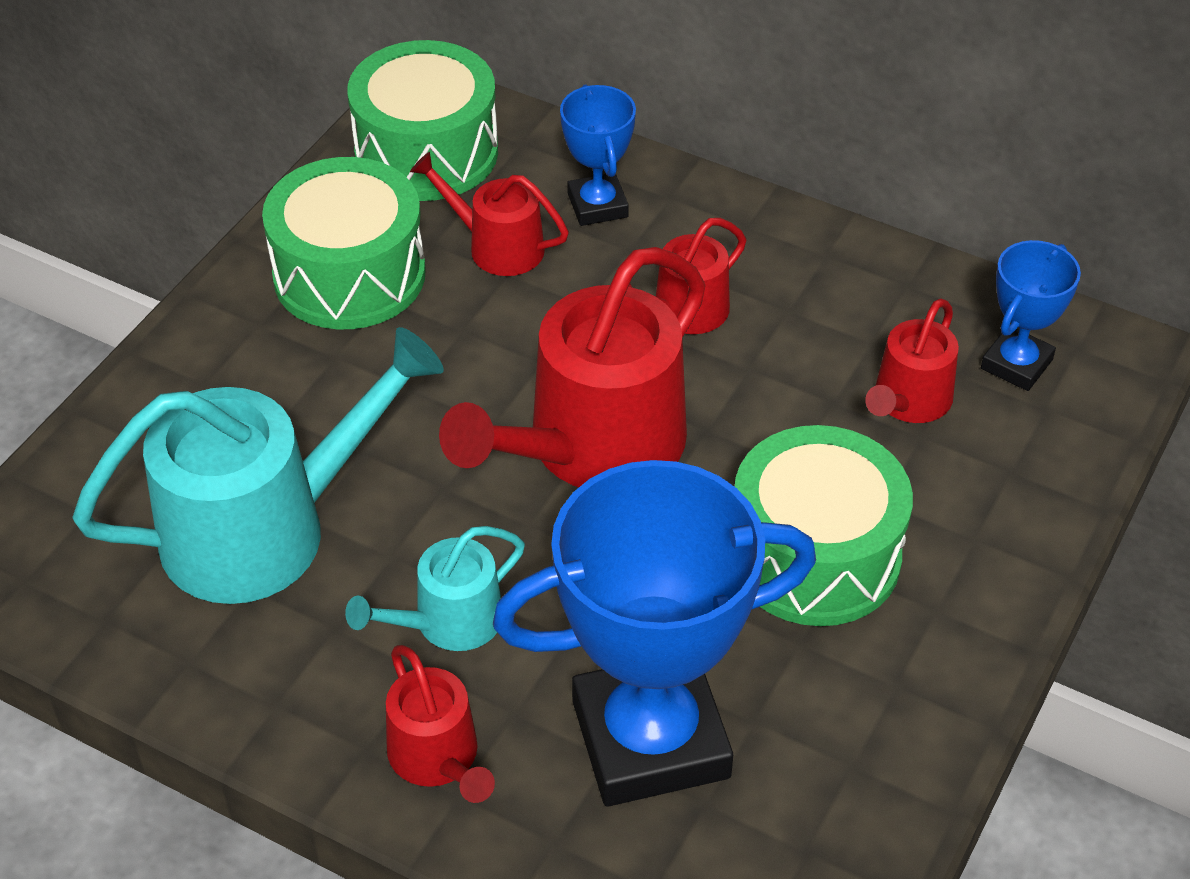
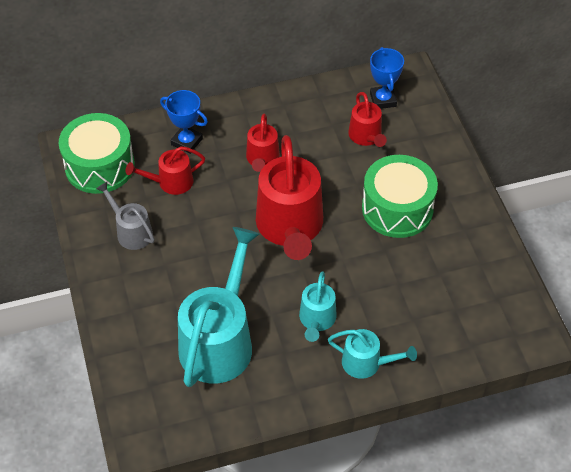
camera: 45 degrees left, 5 degrees up
green drum [262,157,426,329] -> grey watering can [96,182,155,250]
red watering can [386,645,495,803] -> turquoise watering can [328,329,417,379]
blue trophy [493,460,816,807] -> none

